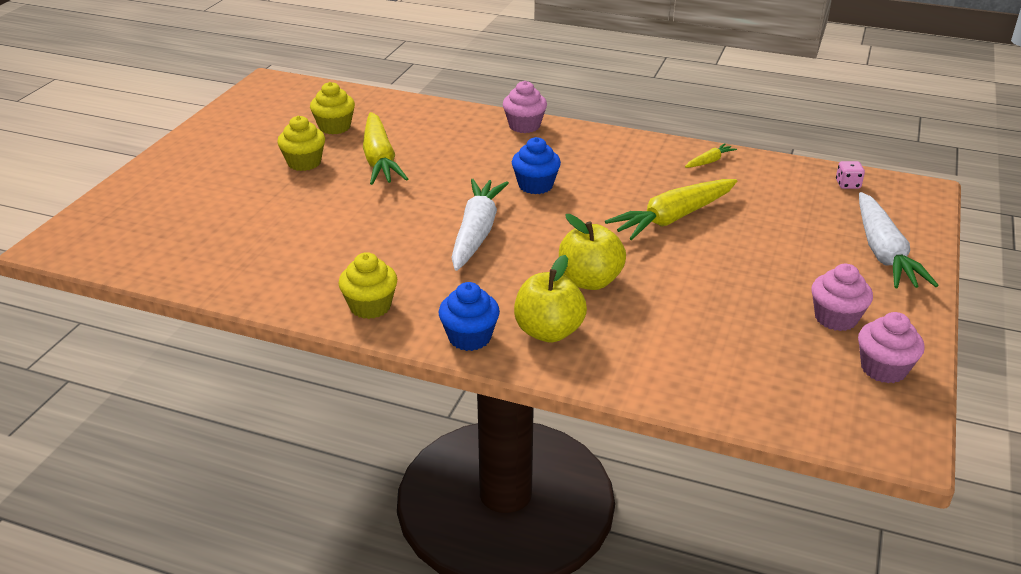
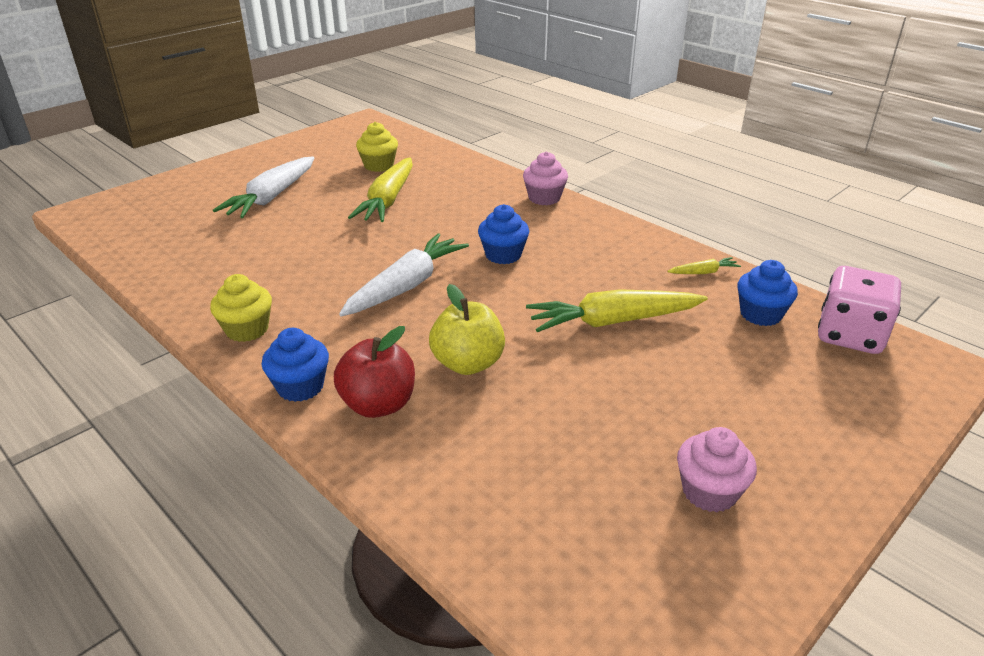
camera: 25 degrees right, 0 degrees up
yellow cupcake [277,116,325,171] -> none
yellow apple [514,255,587,342] -> red apple [334,326,415,418]
pink dice [836,161,865,189] -> pink dice [818,266,901,354], size x2.34
pink cupcake [858,312,925,383] -> none
white carrot [859,192,939,288] -> white carrot moved to [213,156,314,218]
none -> blue cupcake [737,260,798,326]

